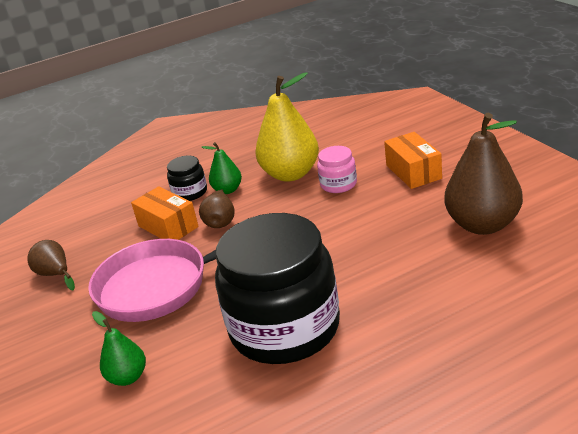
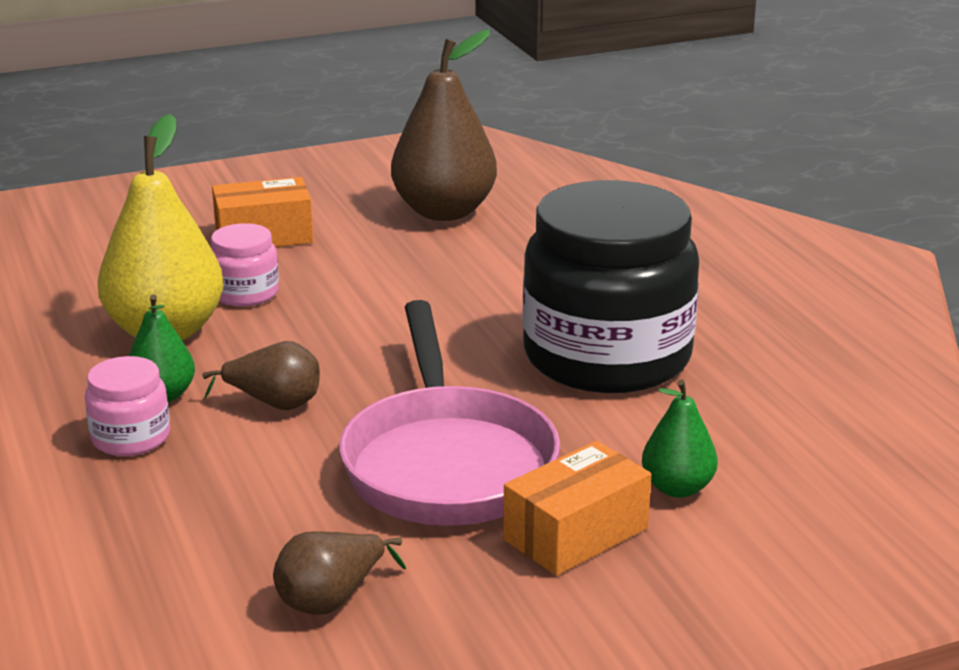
camera: 90 degrees left, 5 degrees down
orange box [131,186,199,240] -> orange box moved to [503,441,651,576]
black jar [167,156,207,201] -> pink jar [85,356,170,456]

